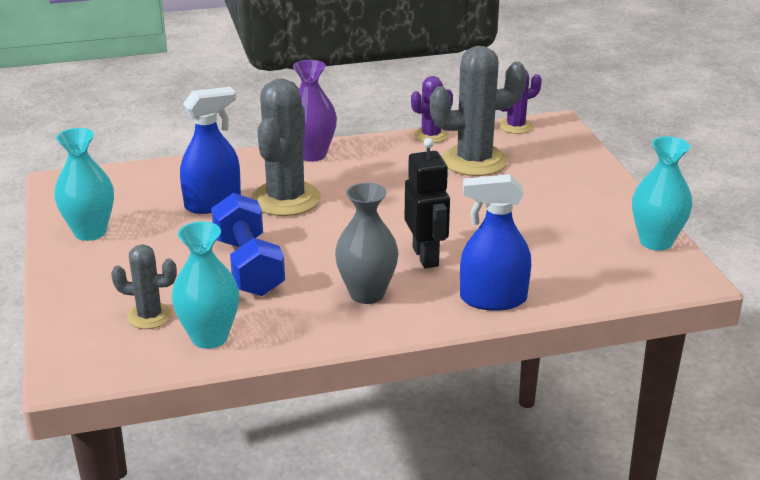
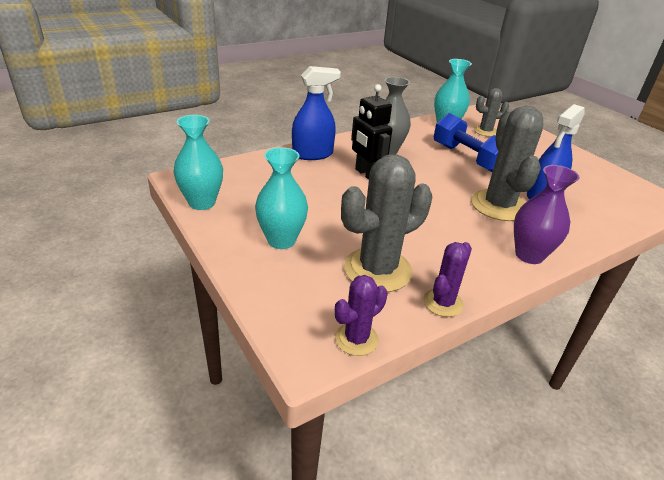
camera: 160 degrees right, 5 degrees up
turquoise vase [54,128,114,241] -> turquoise vase moved to [255,147,308,249]

